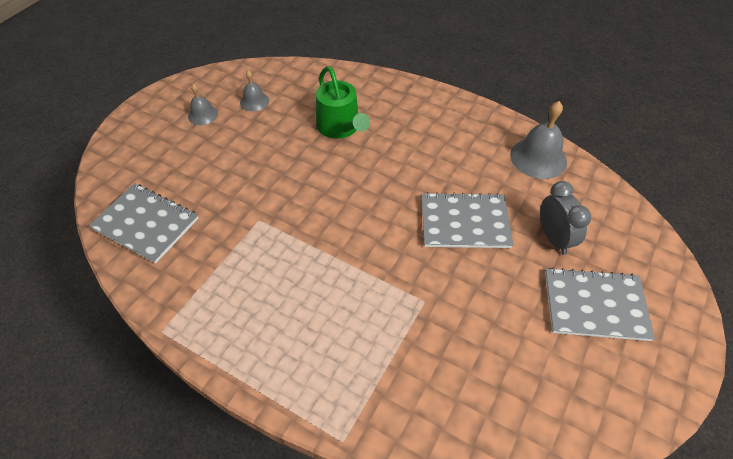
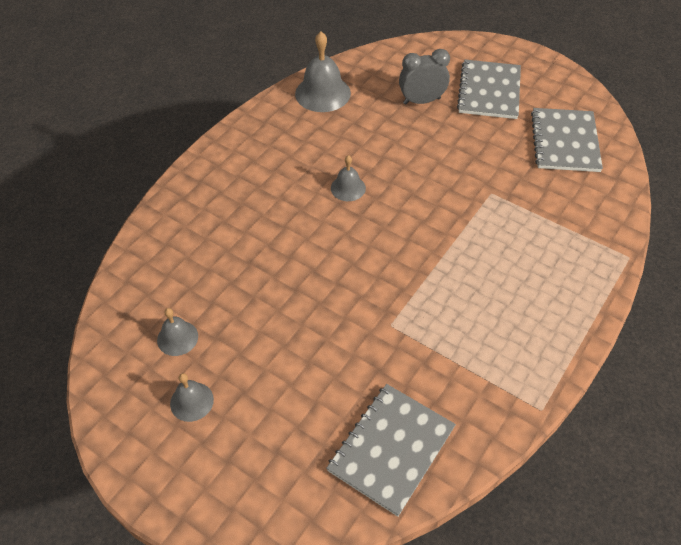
camera: 85 degrees left, 0 degrees up
green watering can [316,66,370,139] -> none
grey notebook [421,192,513,248] -> grey notebook moved to [531,108,603,172]
none -> grey bell [331,155,366,201]

